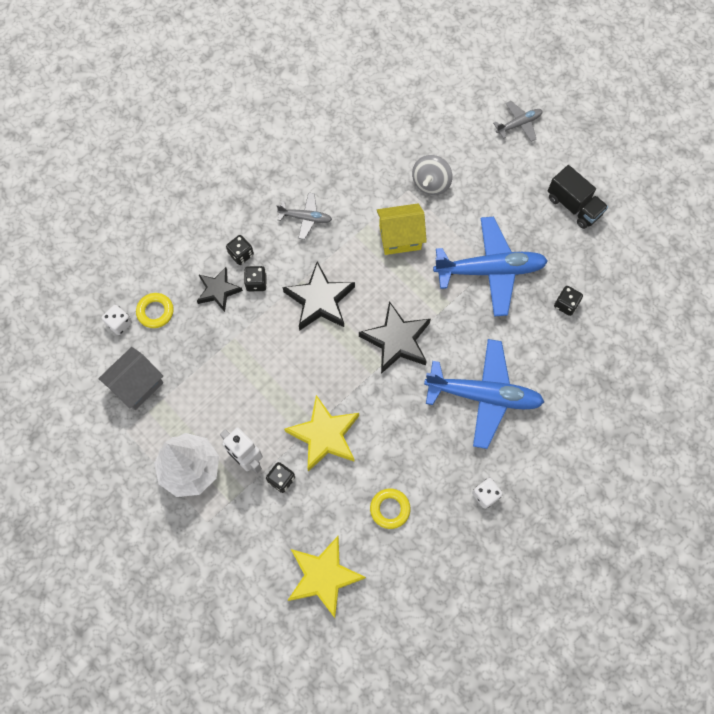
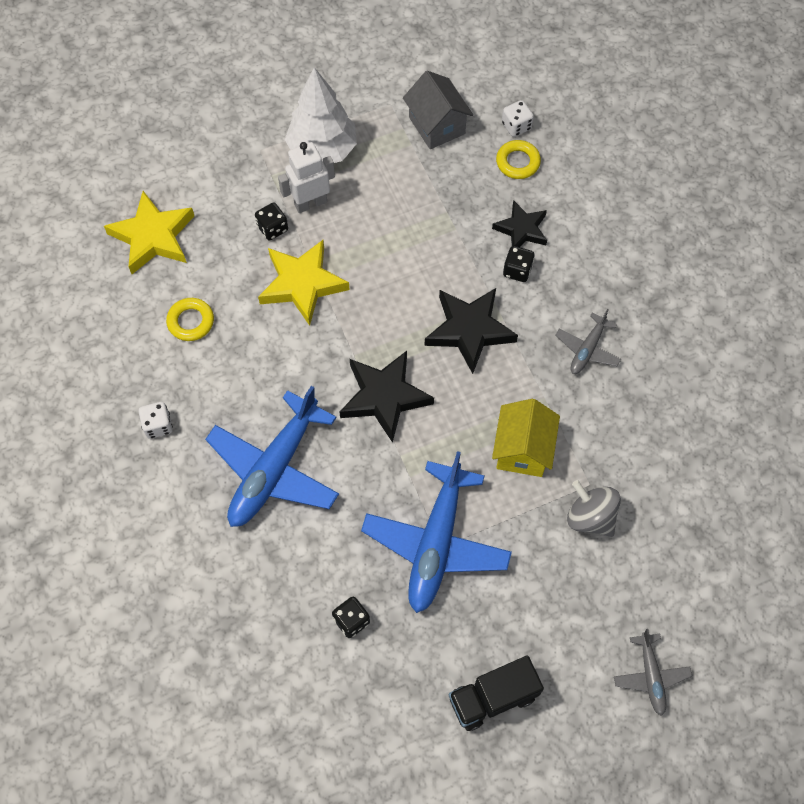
camera: 110 degrees right, 5 degrees down
black dice [226,235,254,265] -> none

